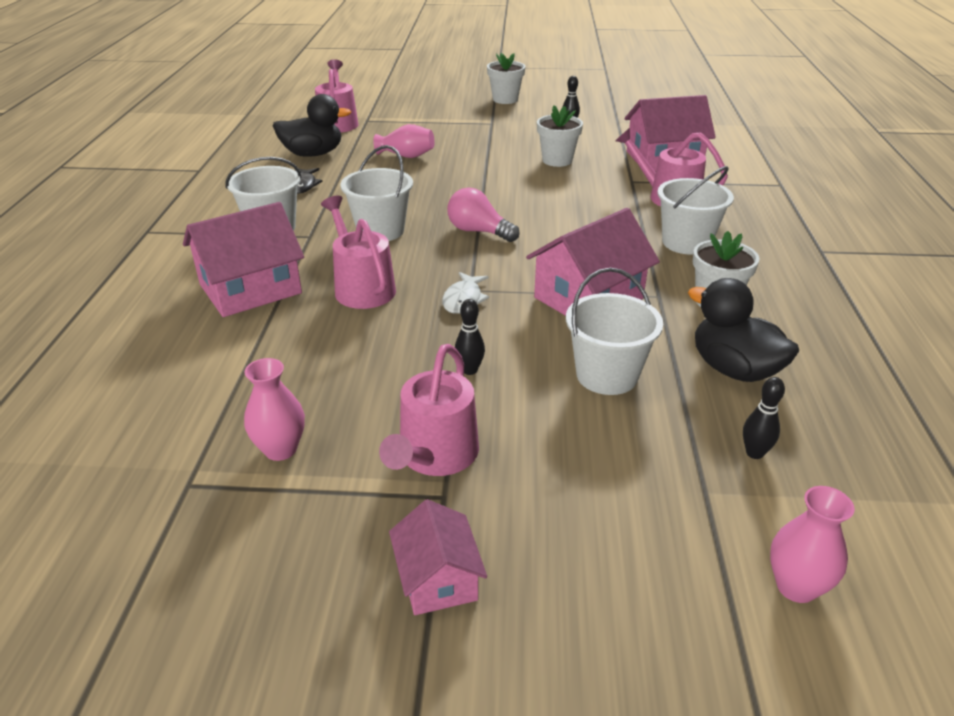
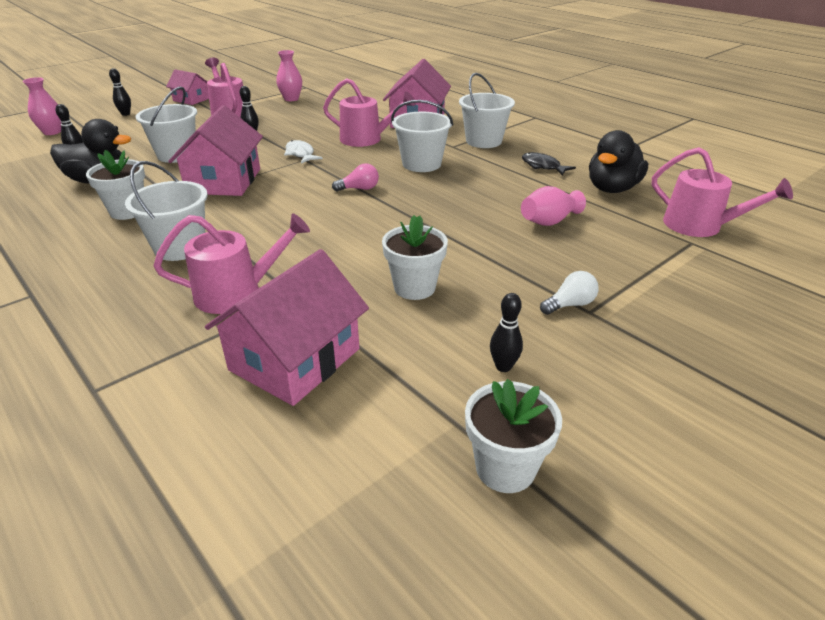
camera: 135 degrees right, 0 degrees up
pink light bulb [447,188,520,242] -> pink light bulb [332,163,379,192], size x0.66
white flower pot [487,53,526,104] -> white flower pot moved to [465,379,562,493]
none -> black bowling pin [109,68,131,116]
none -> white light bulb [540,271,599,315]

